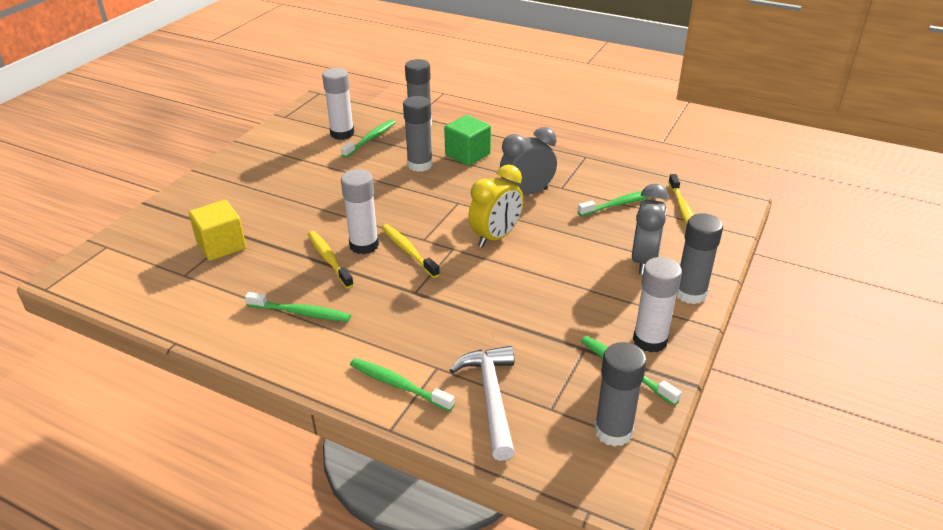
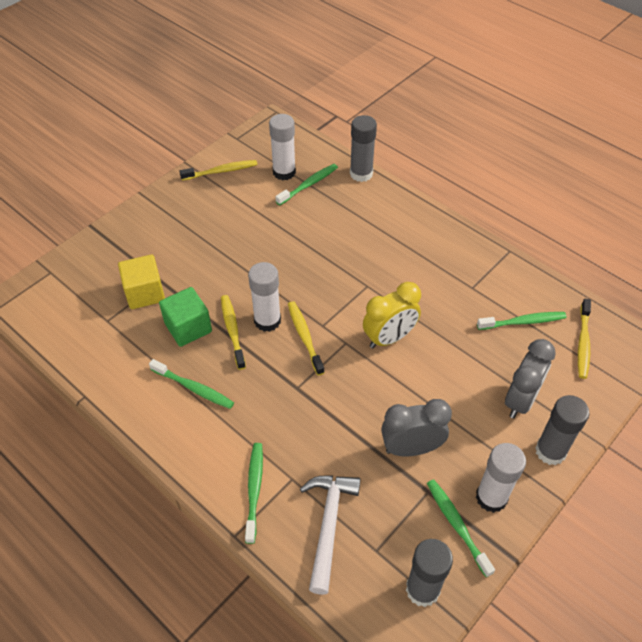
camera: 15 degrees right, 15 degrees up
green toothbrush [350,358,455,411] -> green toothbrush turned 45 degrees clockwise [245,443,263,544]
grey glue stick [403,96,433,172] -> none
green cube [444,115,491,166] -> green cube moved to [159,287,212,347]
grey clock [500,127,557,195] -> grey clock moved to [381,399,452,456]
none -> yellow toothbrush [179,160,258,181]

